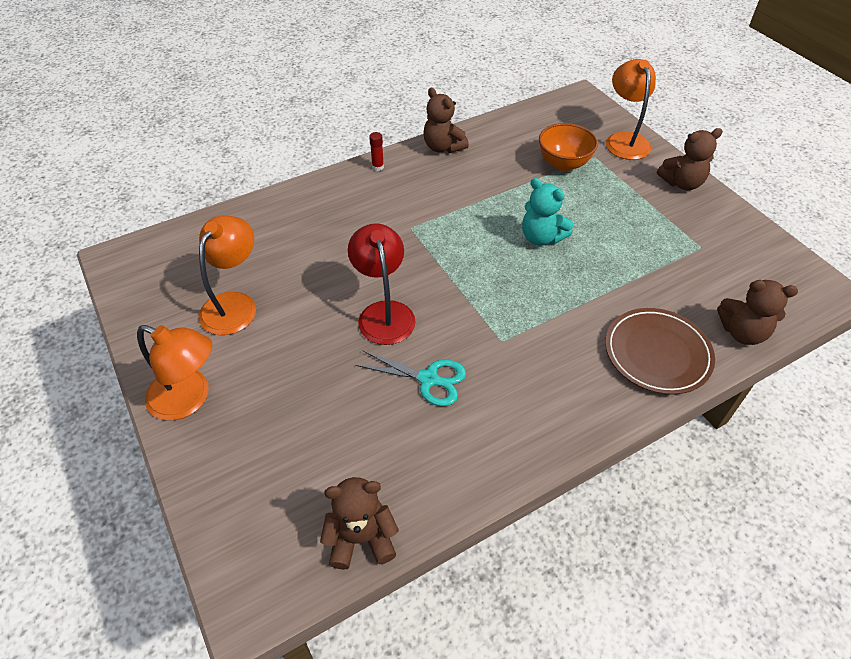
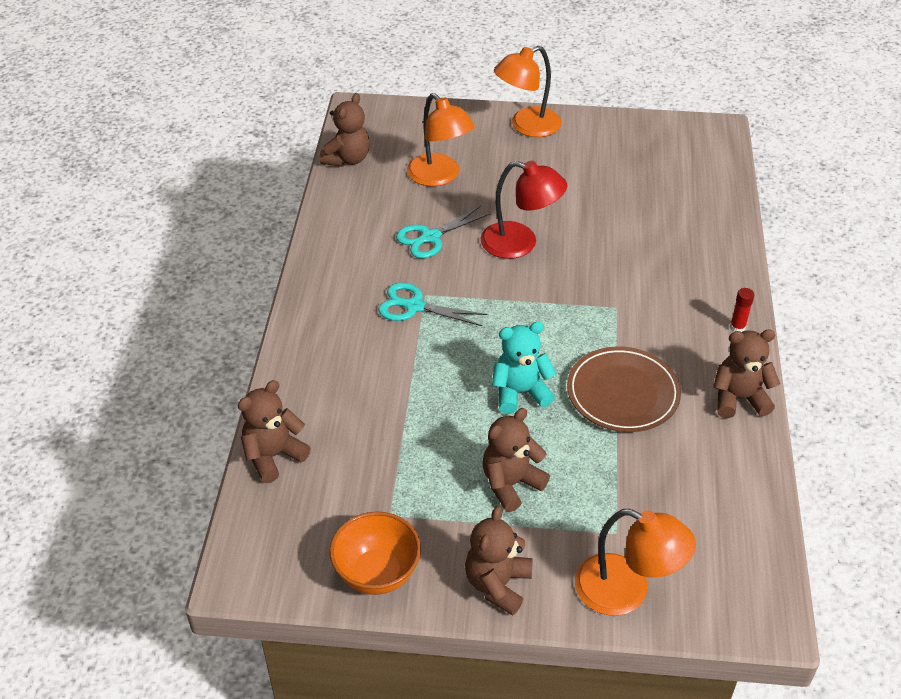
camera: 125 degrees right, 5 degrees down
orange lamp [199,215,256,335] -> orange lamp moved to [407,93,475,186]
orange bowl [539,123,598,171] -> orange bowl moved to [330,512,421,595]
brown plate [605,308,715,395] -> brown plate moved to [567,346,681,432]
none -> turquoise scissors [378,283,487,326]
none -> brown teddy bear [482,408,550,512]

